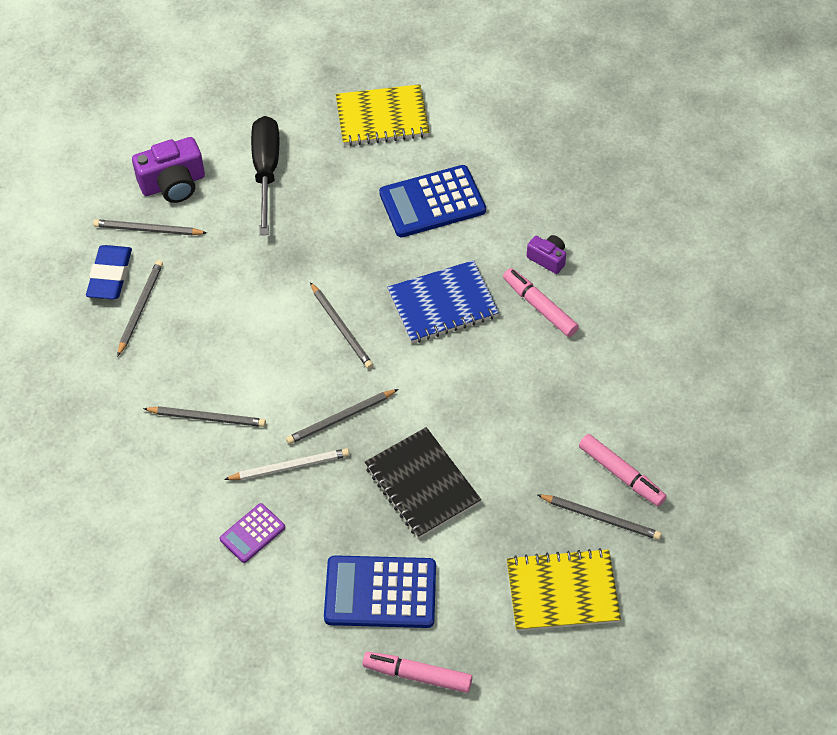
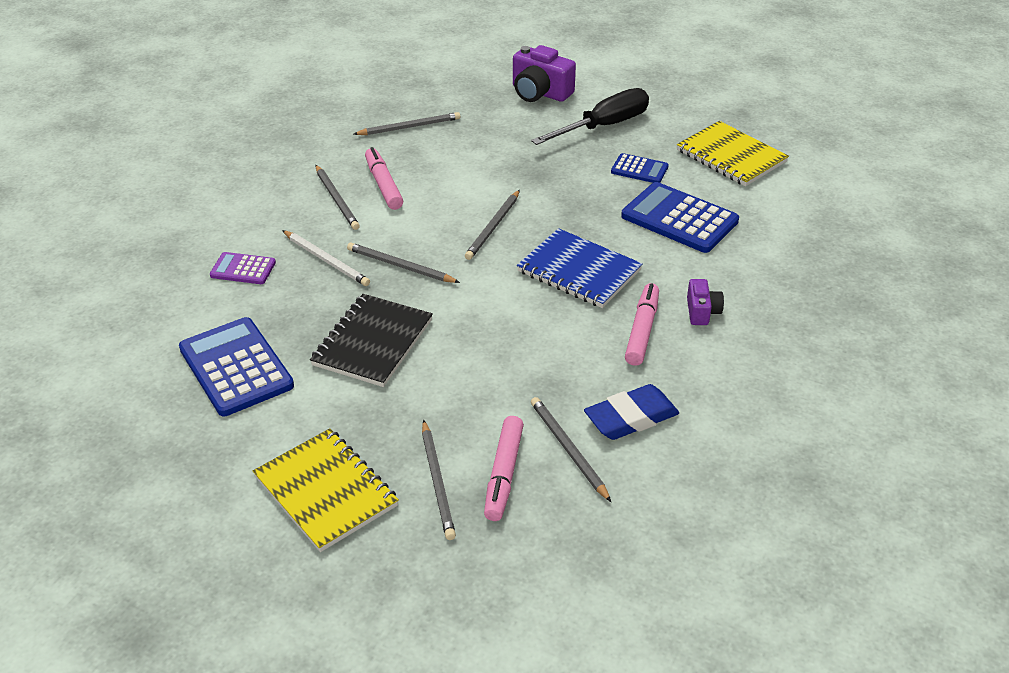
camera: 55 degrees right, 15 degrees down
blue eraser [86,245,132,300] -> blue eraser moved to [584,384,679,440]
grey pencil [93,219,207,236] -> grey pencil moved to [531,397,611,502]
pink marker [363,652,472,693] -> pink marker moved to [365,147,403,210]
none -> blue calculator [611,153,669,183]

